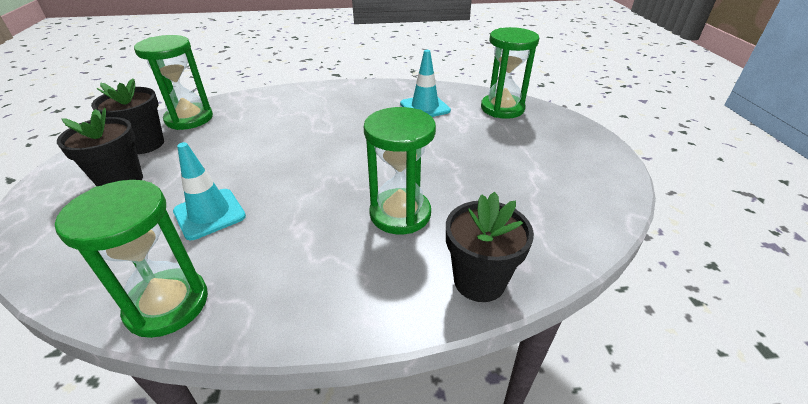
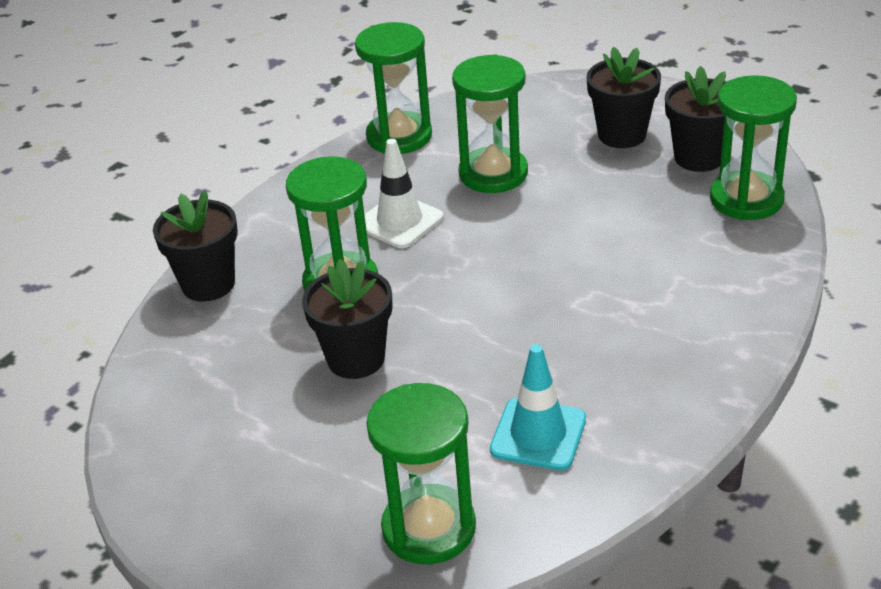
camera: 135 degrees right, 0 degrees up
turquoise traffic cone [173,142,246,240] -> green hourglass [452,54,528,193]
none -> black flower pot [302,259,393,379]
none -> white traffic cone [365,139,444,248]

